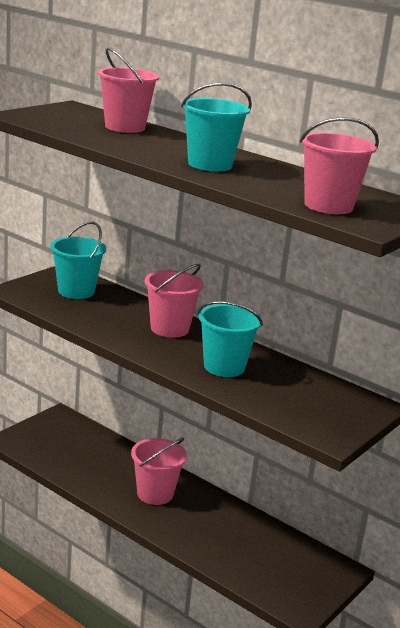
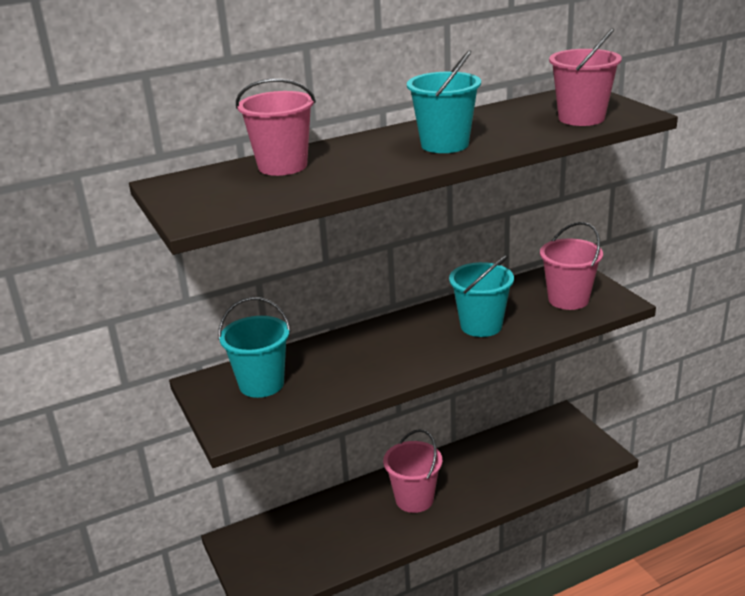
camera: 60 degrees left, 5 degrees up
pink bucket [145,264,204,338] -> pink bucket moved to [540,222,603,310]

